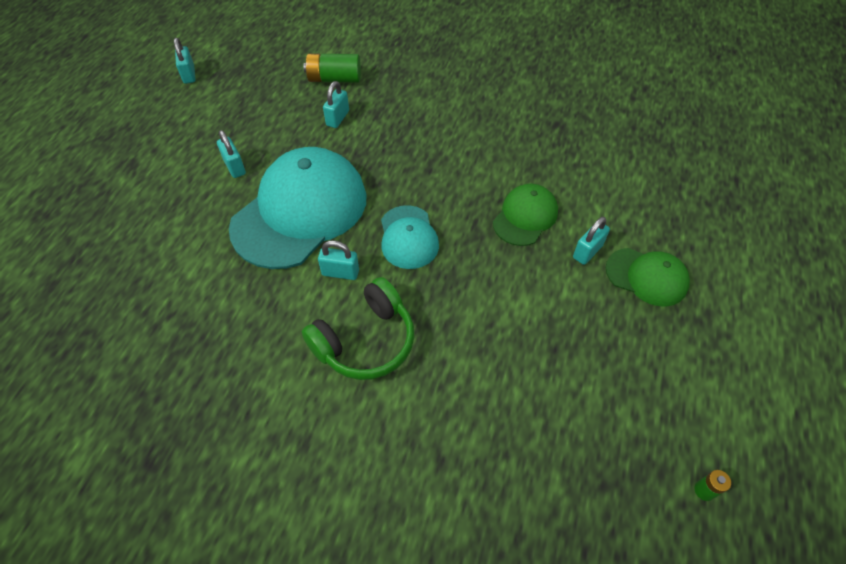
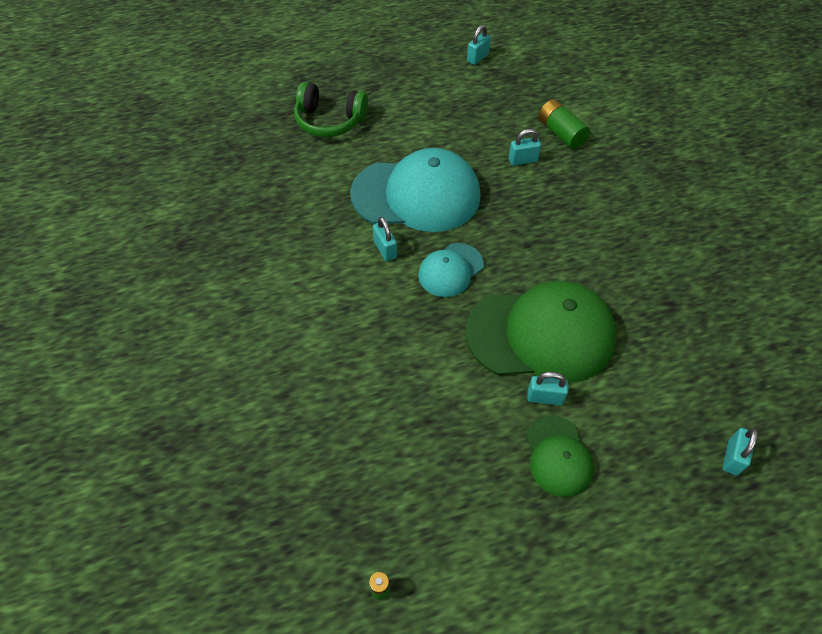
camera: 55 degrees right, 0 degrees up
turquoise padlock [217,130,246,178] -> turquoise padlock moved to [722,428,758,476]
green headphones [302,277,414,380] -> green headphones moved to [294,82,368,137]
green cap [493,184,558,246] -> green cap [465,281,617,383], size x1.96

